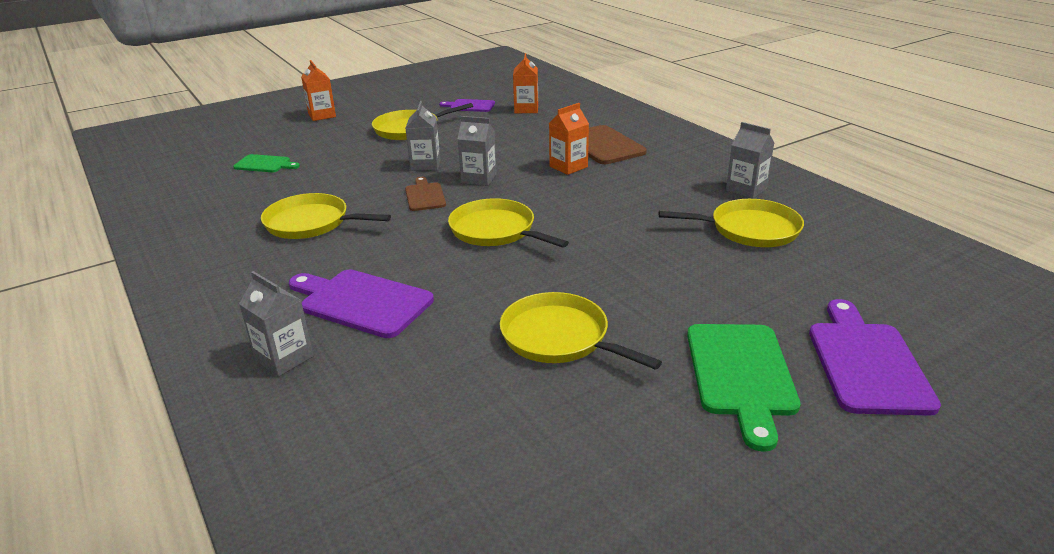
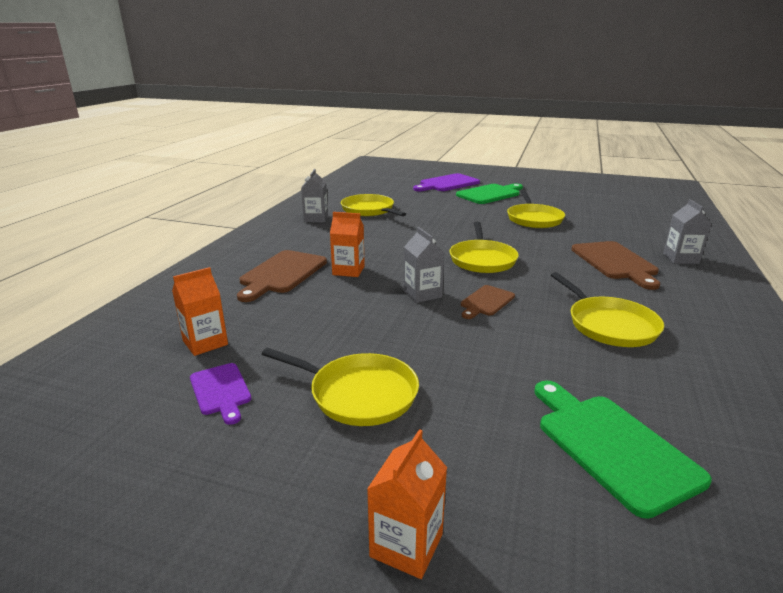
camera: 130 degrees left, 5 degrees down
green cutting board [233,154,300,172] -> green cutting board [534,381,712,519], size x1.72
purple cutting board [289,269,434,338] -> brown cutting board [571,241,660,290]
grey carton [406,101,440,171] -> none

